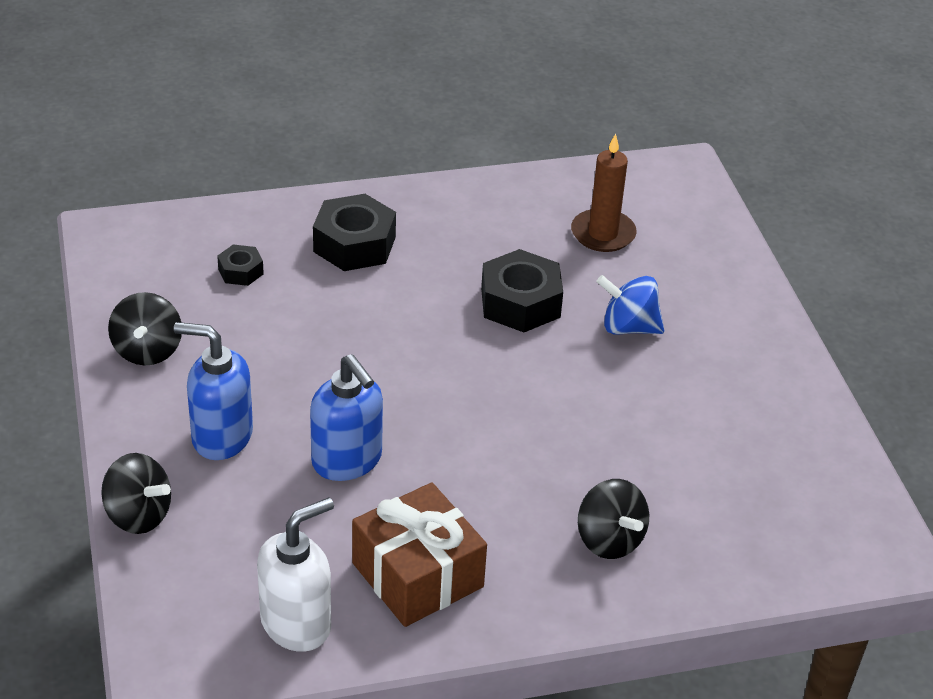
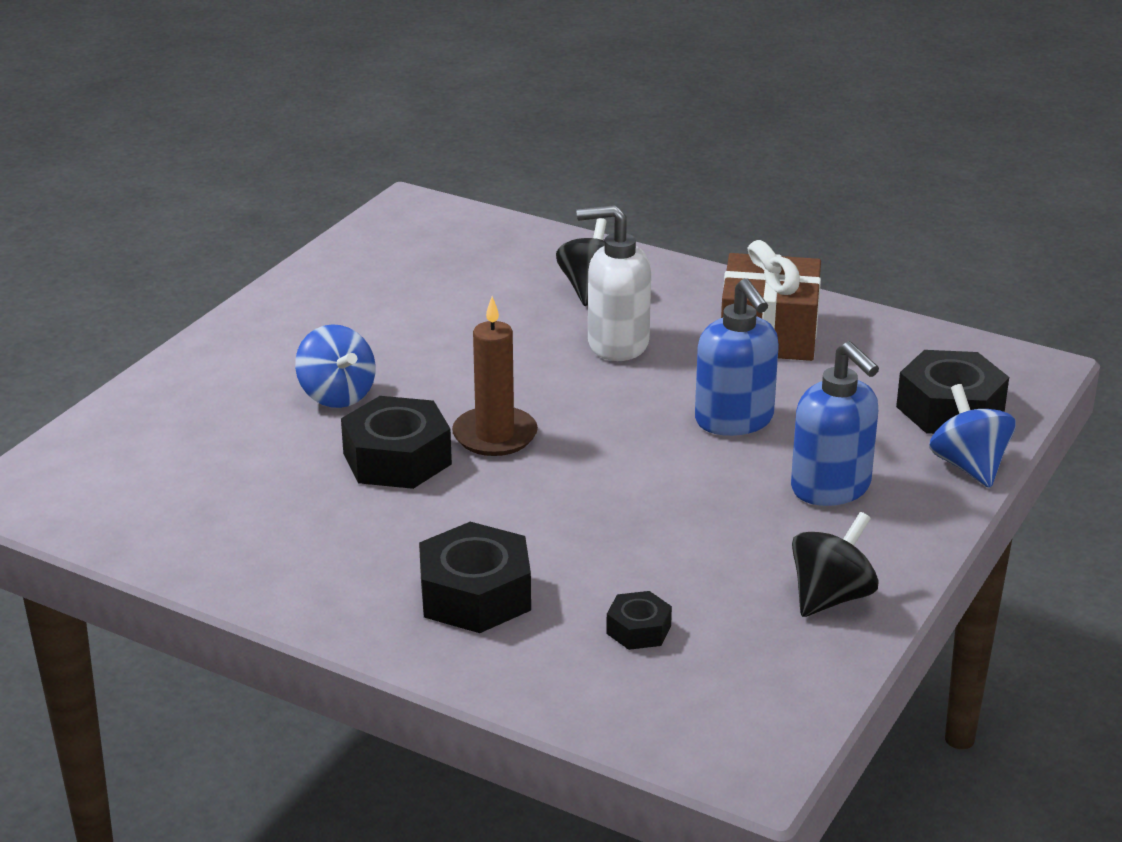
camera: 135 degrees left, 10 degrees down
black spinning top [101,453,171,534] -> blue spinning top [929,384,1016,488]
white soap dispenser [257,497,334,652] -> white soap dispenser moved to [577,205,651,361]
blue soap dispenser [310,354,383,481] -> blue soap dispenser turned 150 degrees clockwise [695,278,779,436]
brown candle [571,134,637,252] -> brown candle moved to [452,296,538,456]
none -> black nut [896,350,1009,434]

